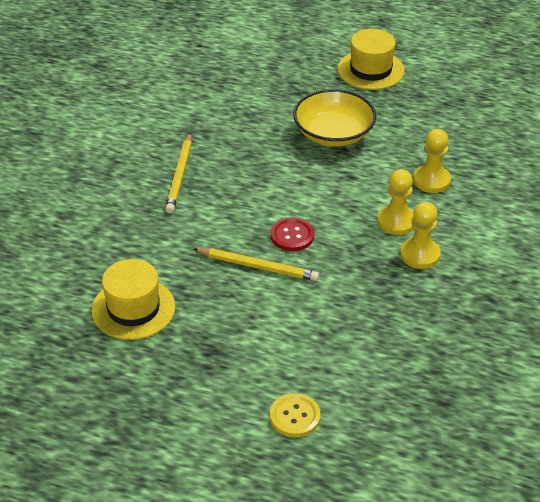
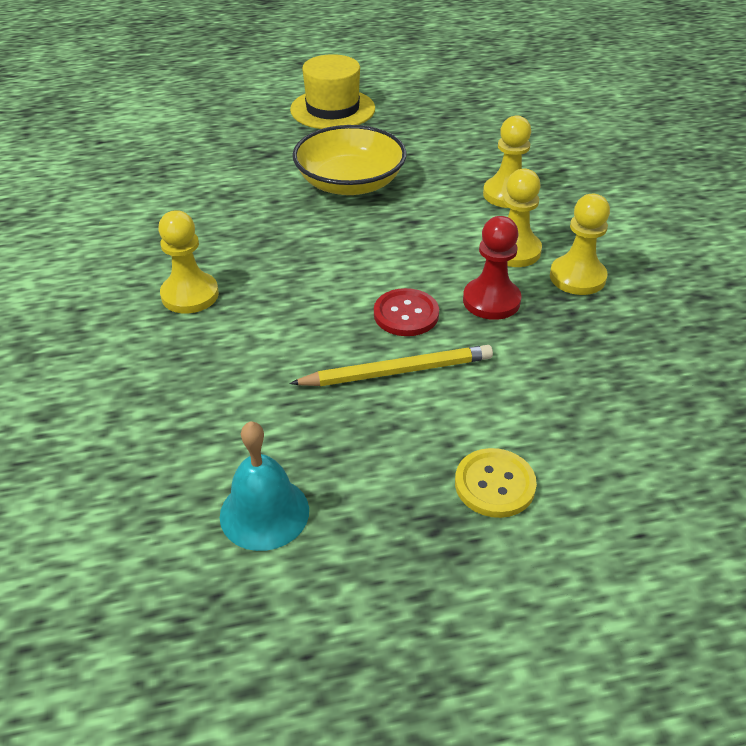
camera: 30 degrees left, 0 degrees up
yellow hat [91,259,176,340] -> turquoise bell [220,421,309,551]
yellow pencil [165,132,192,213] -> yellow pawn [158,210,219,314]
yellow button [270,393,321,437] -> yellow button moved to [455,448,537,518]
none -> red pawn [463,216,522,320]

